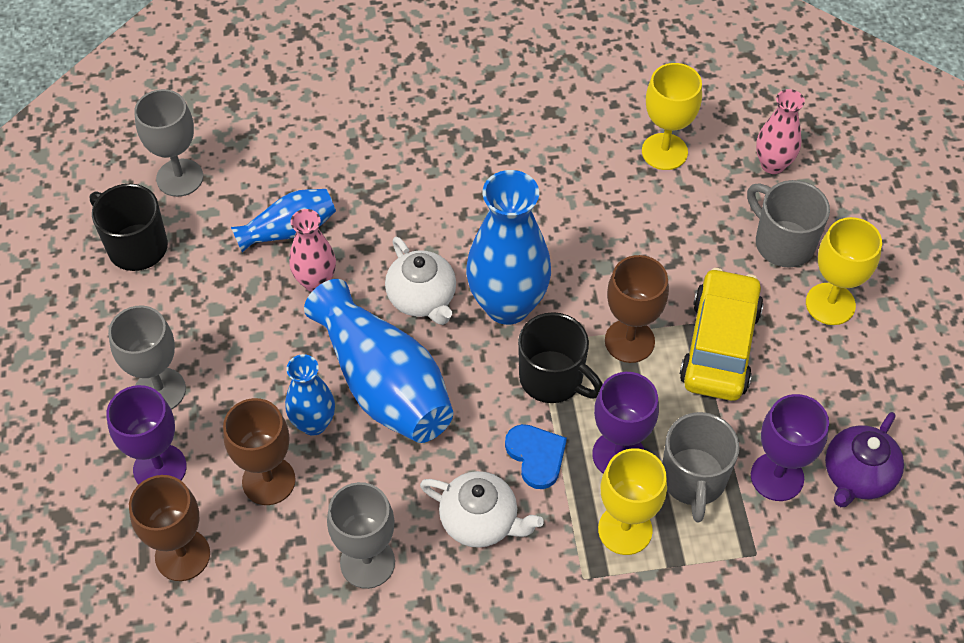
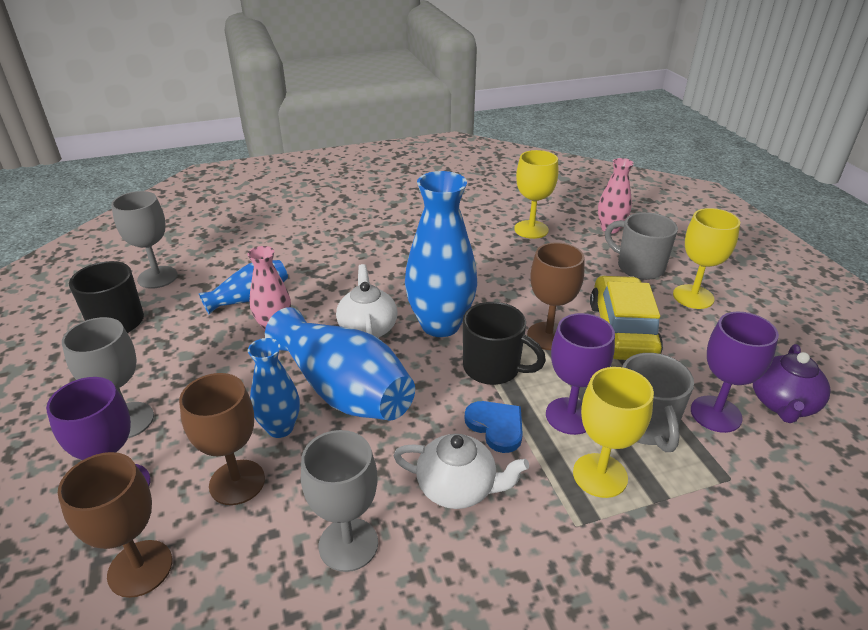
camera: 10 degrees left, 20 degrees down
white teapot [385,237,456,325] -> white teapot turned 150 degrees counterclockwise [336,264,397,338]

